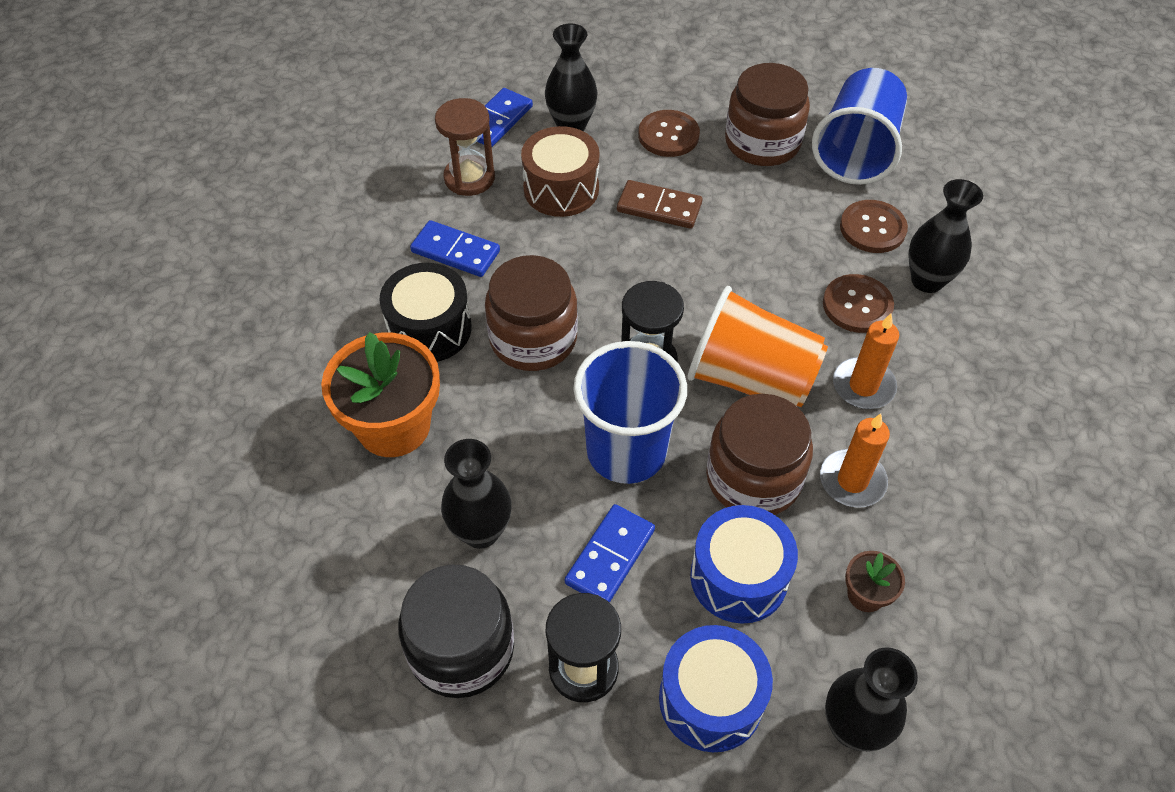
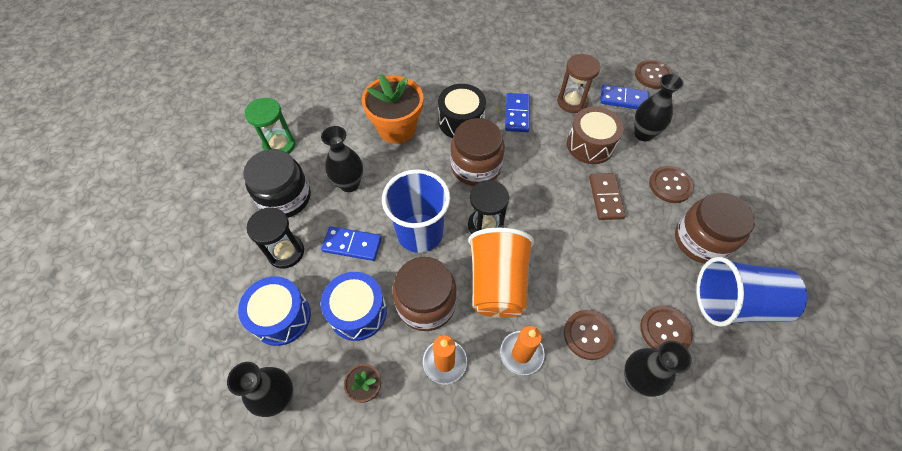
camera: 70 degrees right, 5 degrees up
none -> green hourglass [245,98,295,154]
none -> brown button [635,60,673,89]

